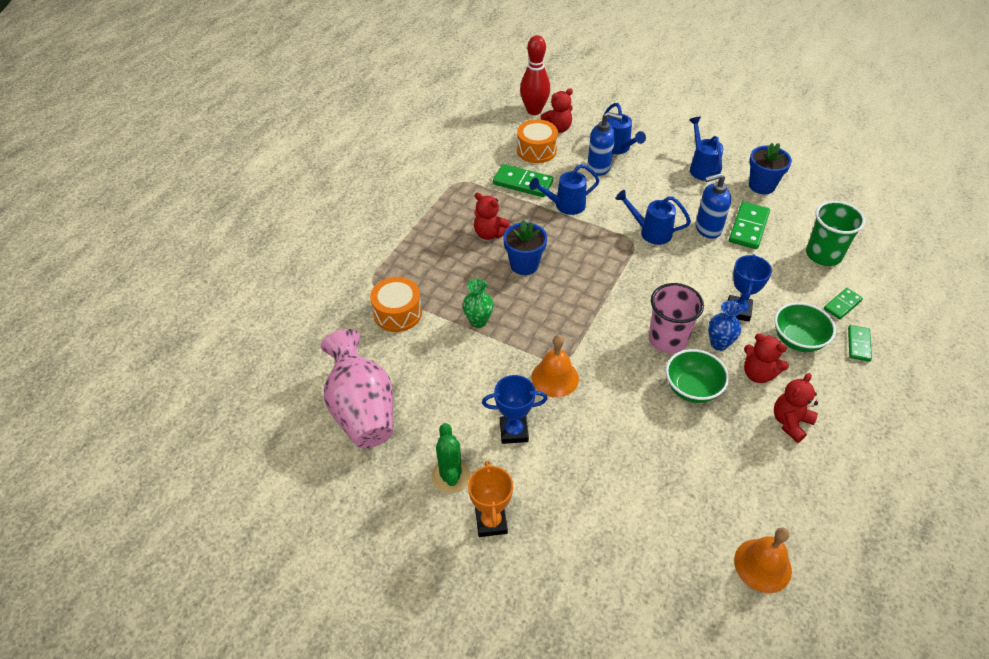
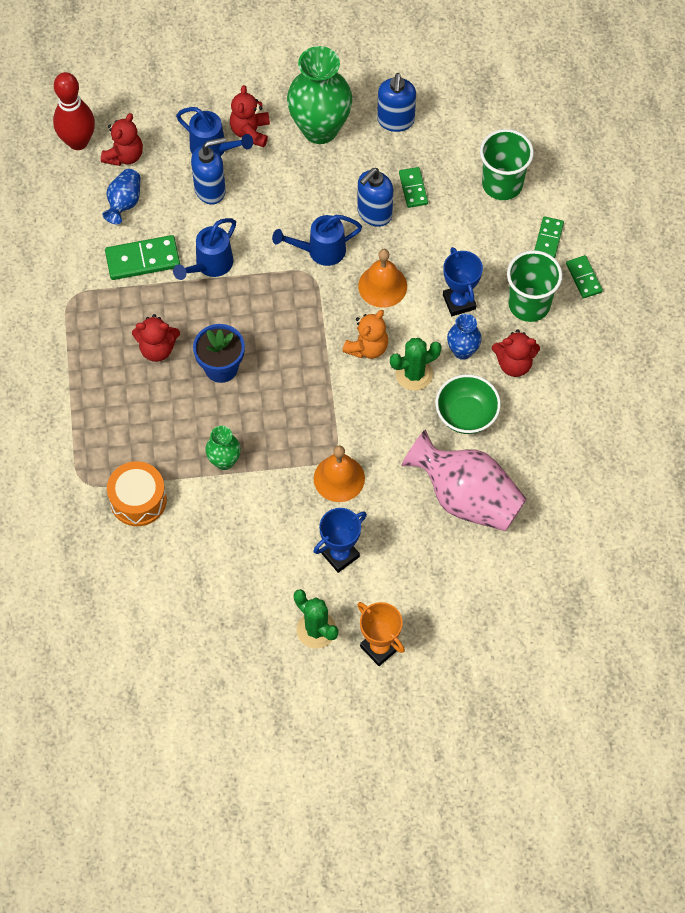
camera: 35 degrees left, 15 degrees up
pink vase [321,329,393,448] -> pink vase moved to [401,430,527,531]
orange drum [517,119,558,163] -> blue vase [102,169,141,224]
pink cup [649,283,704,353] -> green cactus [390,338,442,391]
blue watering can [689,117,724,181] -> green vase [287,46,352,144]
green domino [729,202,770,249] -> green domino [399,167,428,208], size x0.62
orange bell [734,527,792,593] -> orange bell moved to [358,249,407,308]
blue flower pot [749,143,792,194] -> blue soap dispenser [377,73,416,132]
green bowl [774,302,836,352] -> green cup [507,250,562,322]
red teddy bear [774,373,818,443] -> red teddy bear moved to [230,85,270,147]
none -> orange teddy bear [342,310,388,359]

